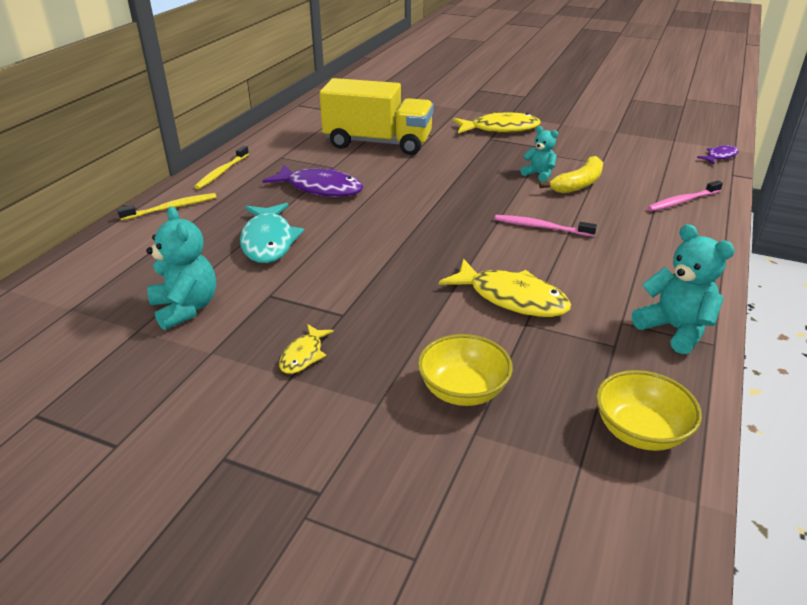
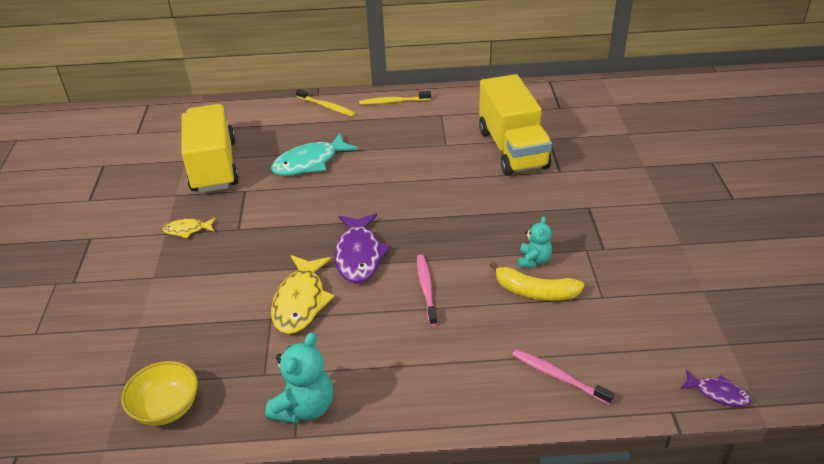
camera: 65 degrees right, 5 degrees up
turquoise teddy bear [146,206,216,330] -> yellow truck [181,104,239,193]
purple fish [262,165,363,197] -> purple fish moved to [335,213,391,283]
yellow bowl [418,334,513,406] -> none
yellow fish [453,112,541,133] -> none

